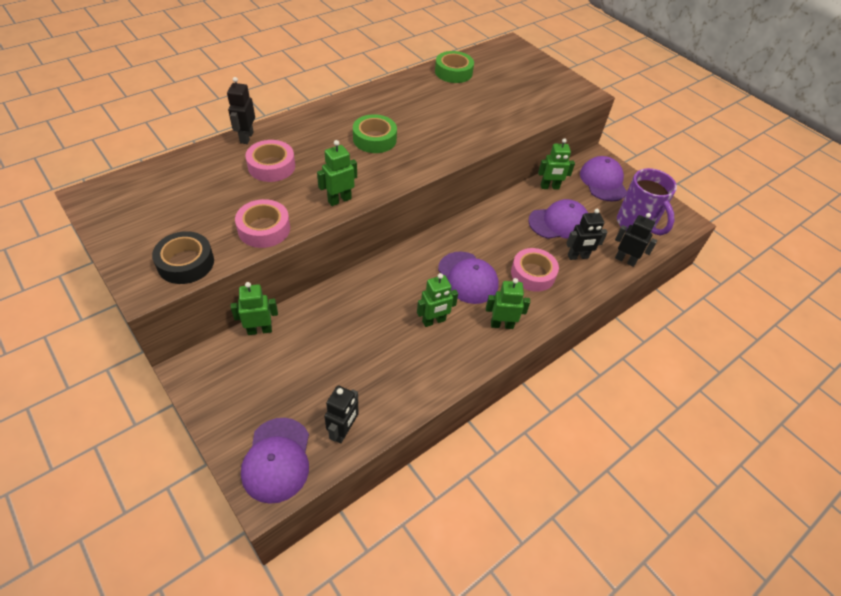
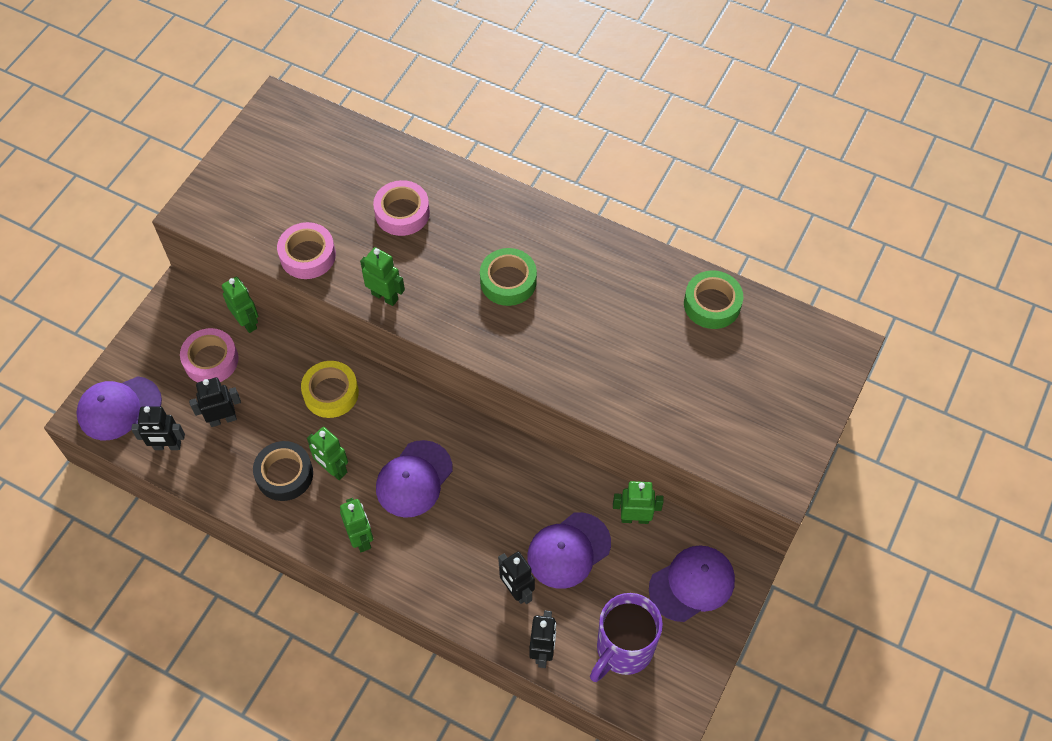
camera: 70 degrees right, 10 degrees up
black tape [152,231,214,284] -> black tape moved to [253,441,313,501]
black robot [227,77,255,144] -> black robot moved to [189,378,241,427]
pink tape [511,248,559,292] -> pink tape moved to [180,328,239,383]
purple cap [528,199,588,239] -> purple cap turned 90 degrees clockwise [527,512,611,589]
green robot [538,139,575,189] -> green robot turned 120 degrees clockwise [613,481,664,524]
none -> yellow tape [301,361,359,418]

